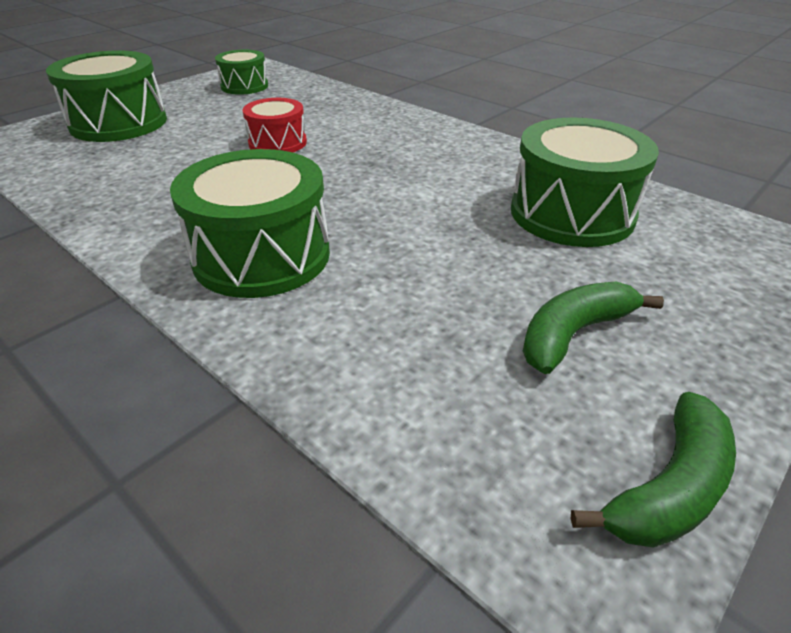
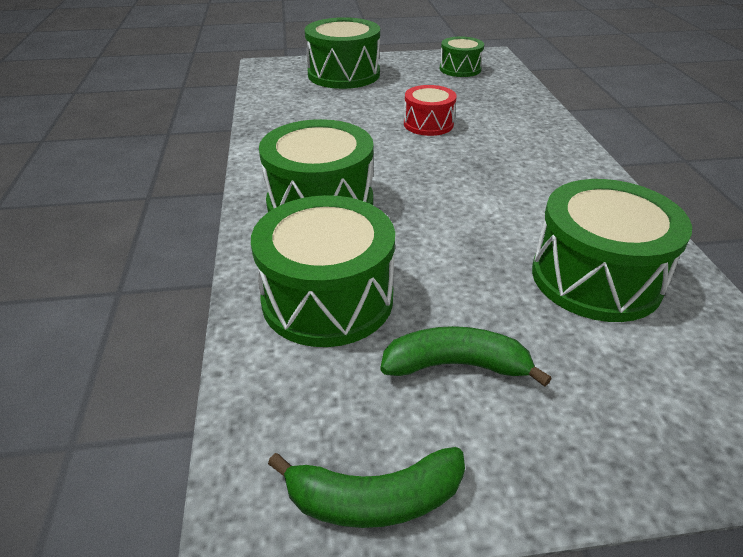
camera: 40 degrees right, 0 degrees up
none -> green drum [251,195,395,347]

